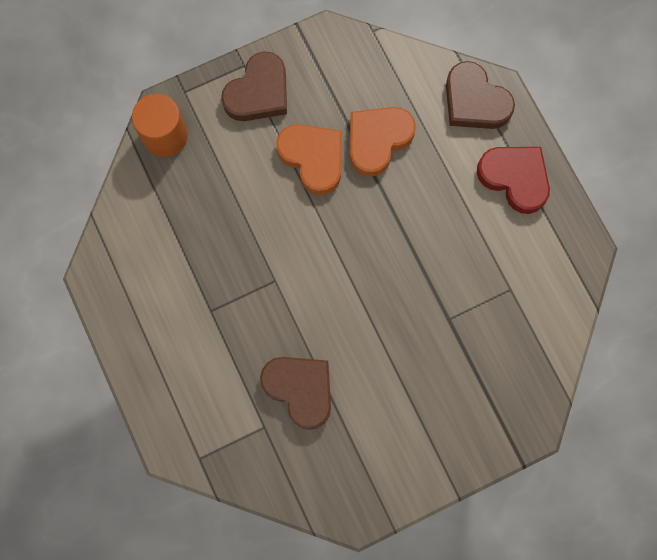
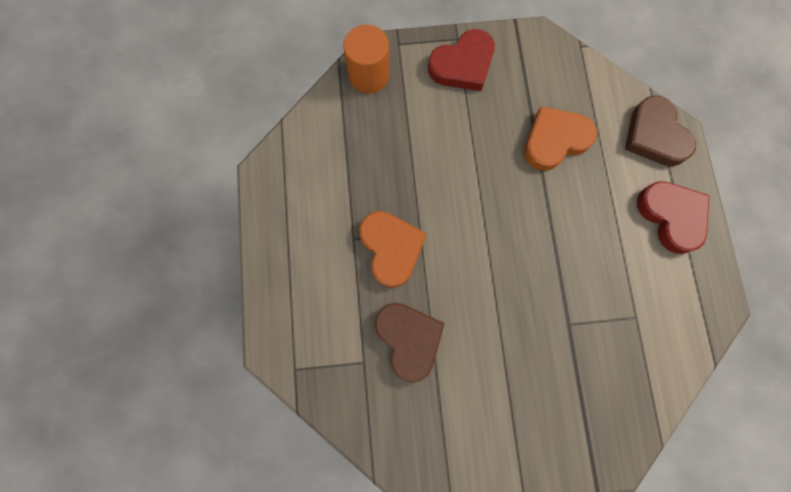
camera: 20 degrees right, 0 degrees up
brown heart [221,51,287,121] -> red heart [428,29,495,91]
orange heart [276,124,342,195] -> orange heart moved to [359,211,426,288]

